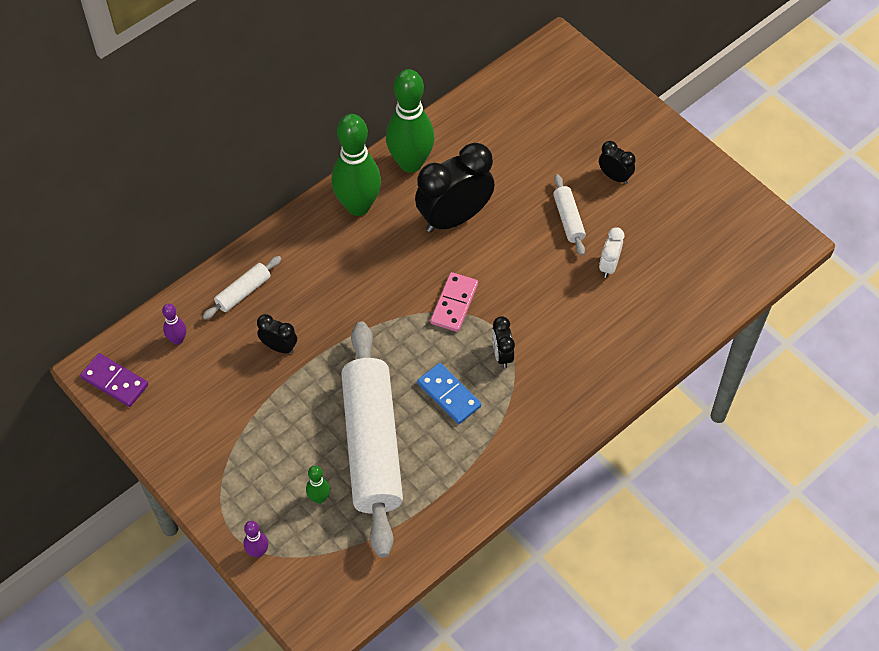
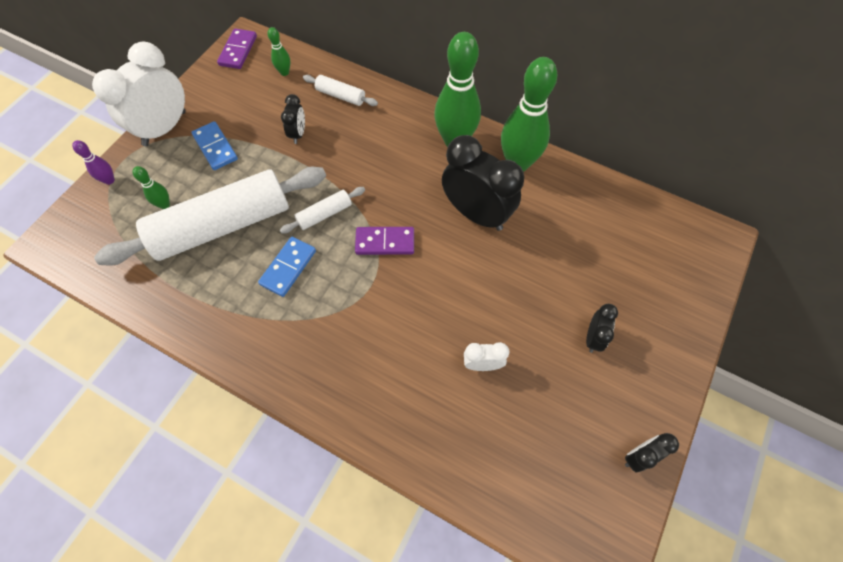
camera: 70 degrees right, 5 degrees up
purple bowling pin [162,304,186,345] -> green bowling pin [267,27,291,76]
pink domino [430,272,478,332] -> purple domino [355,227,414,255]
black clock [492,316,515,368] -> black clock moved to [625,433,679,473]
white rolling pin [553,174,586,256] -> white rolling pin moved to [280,187,365,234]
none -> white clock [92,42,186,146]
none -> blue domino [191,121,238,170]

